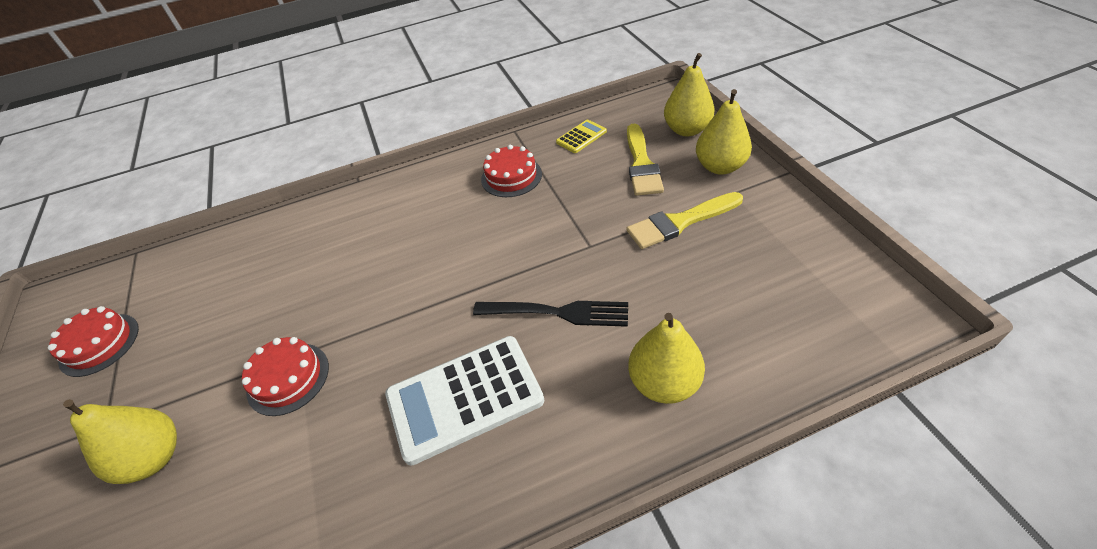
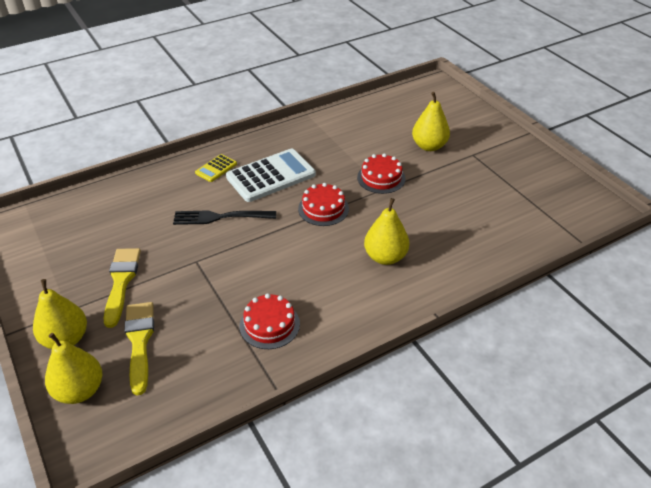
camera: 165 degrees right, 5 degrees down
red cake [48,306,139,377] -> red cake moved to [298,183,349,226]
yellow calculator [556,120,607,153] -> yellow calculator moved to [195,154,237,182]
yellow brush [626,192,743,249] -> yellow brush turned 60 degrees counterclockwise [104,248,141,328]
yellow pear [628,313,705,404] -> yellow pear moved to [364,198,409,265]

